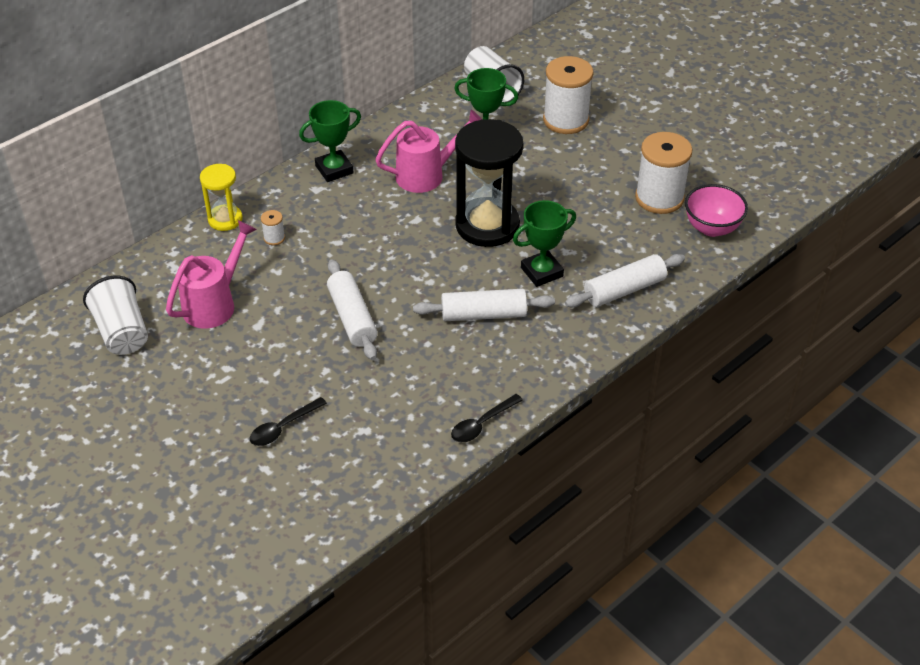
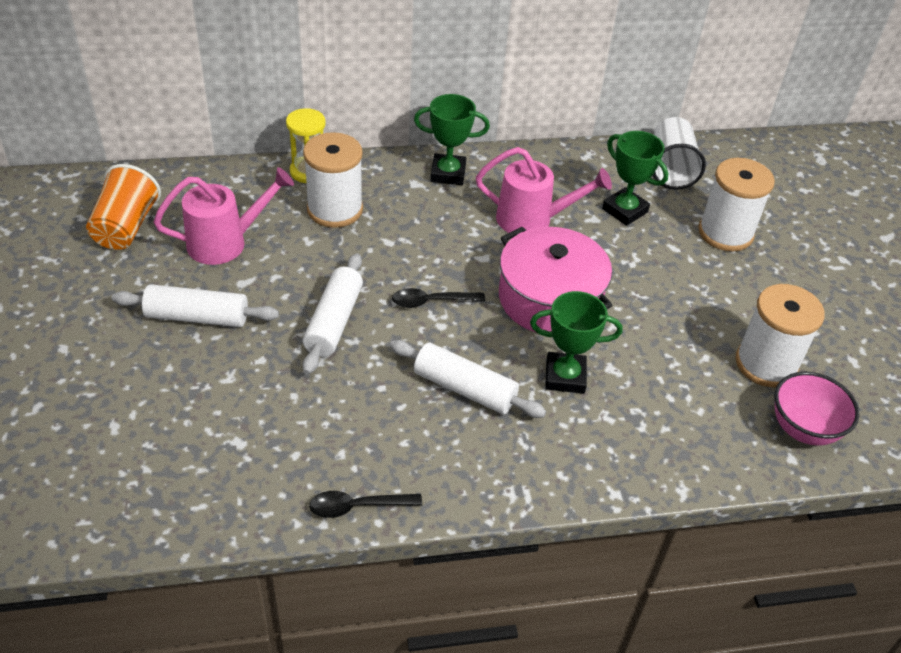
camera: 30 degrees right, 0 degrees up
white cup [83,276,148,355] -> orange cup [86,164,161,250]
black spoon [250,397,327,446] -> black spoon moved to [392,288,485,308]
white spool [261,210,285,245] -> white spool [303,132,363,228], size x2.35
black hourglass [455,119,523,247] -> pink pot [499,227,613,333]
white rolling pin [565,254,685,308] -> white rolling pin moved to [112,284,279,327]

